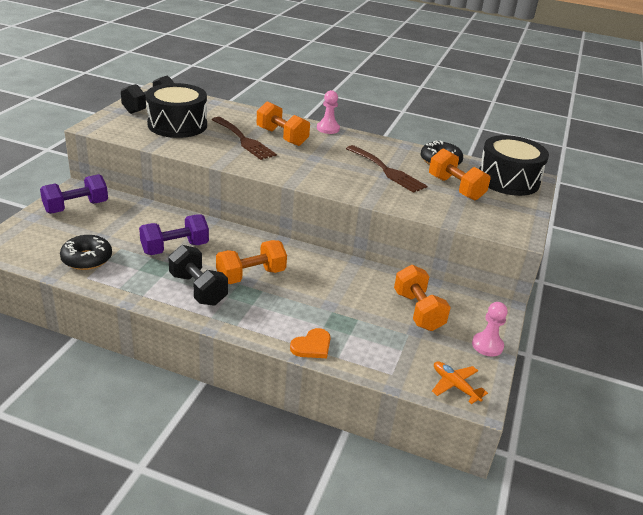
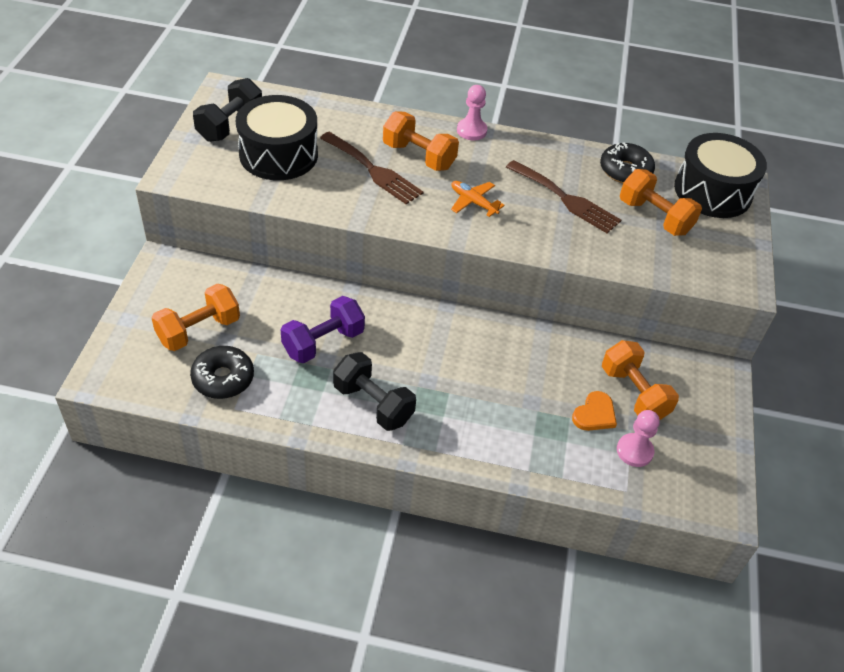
camera: 10 degrees left, 15 degrees up
purple dumbbell [40,174,108,214] -> none
orange dumbbell [216,240,287,284] -> orange dumbbell moved to [152,283,240,351]
orange heart [290,328,331,358] -> orange heart moved to [572,391,617,431]
orange plane [432,361,488,404] -> orange plane moved to [451,181,505,217]
pink pawn [472,302,508,356] -> pink pawn moved to [617,410,660,467]

